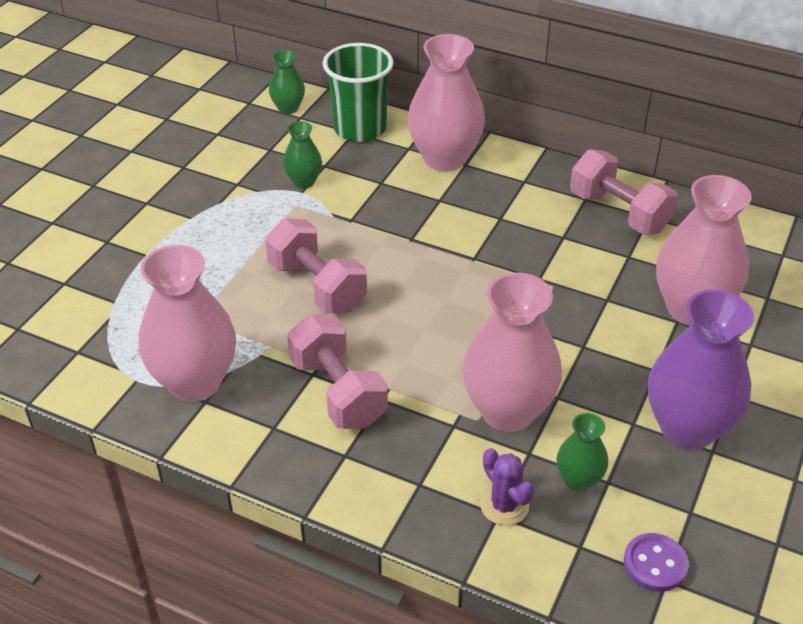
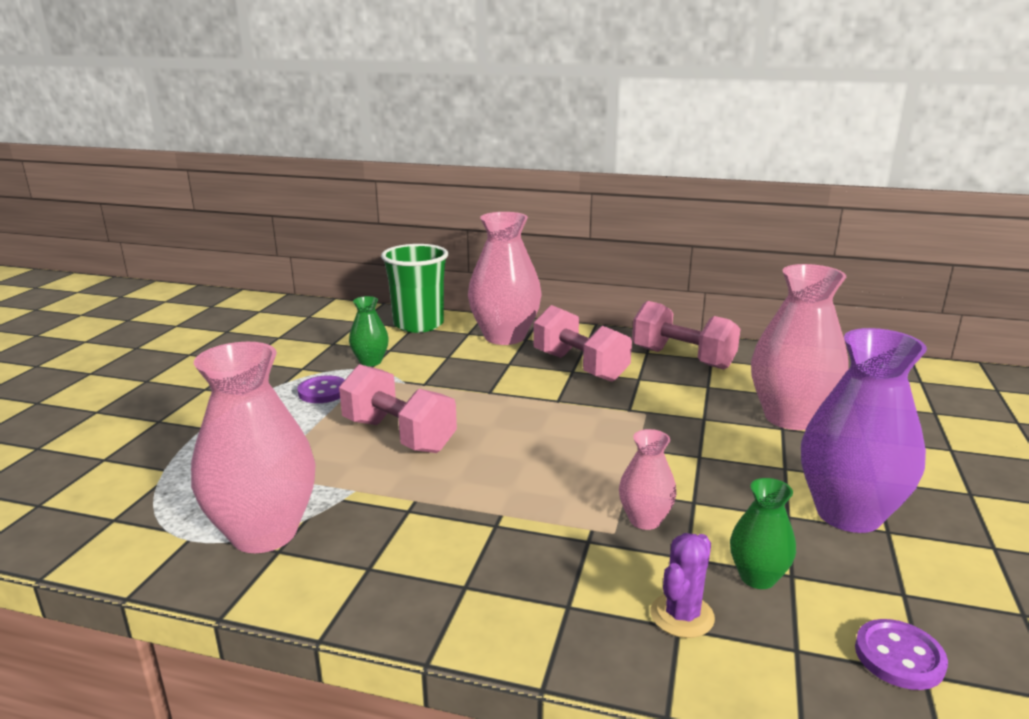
camera: 10 degrees left, 20 degrees down
green vase [269,50,305,114] -> none
pink dumbbell [287,314,388,429] -> pink dumbbell moved to [533,305,632,382]
pink vase [462,273,562,432] -> pink vase [619,429,676,530], size x0.50
purple cactus [480,448,534,525] -> purple cactus turned 75 degrees clockwise [650,533,715,638]
none -> purple button [297,375,345,403]

